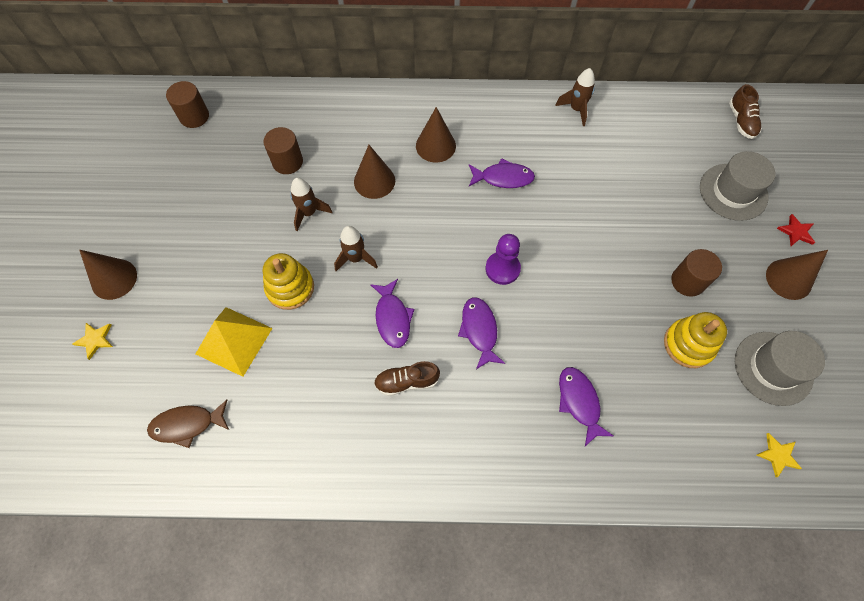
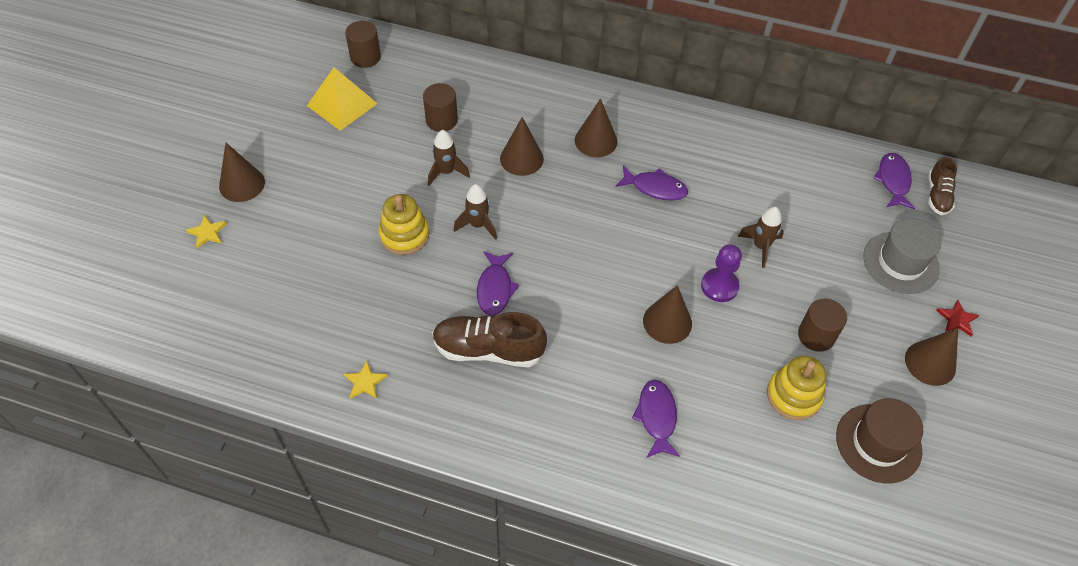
camera: 15 degrees right, 10 degrees down
brown fish [147,400,229,448] -> none
yellow pyramid [196,307,273,377] -> yellow pyramid moved to [307,67,378,131]
brown shoe [374,361,440,396] -> brown shoe [432,312,547,367], size x1.68
purple fish [458,297,505,369] -> purple fish moved to [873,153,915,209]
purple pawn [486,234,521,285] -> purple pawn moved to [701,244,742,302]
brown rocket [555,68,595,126] -> brown rocket moved to [737,207,784,268]
grey hat [735,331,825,406] -> brown hat [836,398,923,483]
yellow star [756,433,802,477] -> yellow star moved to [344,361,388,399]
none -> brown cone [643,285,692,344]

